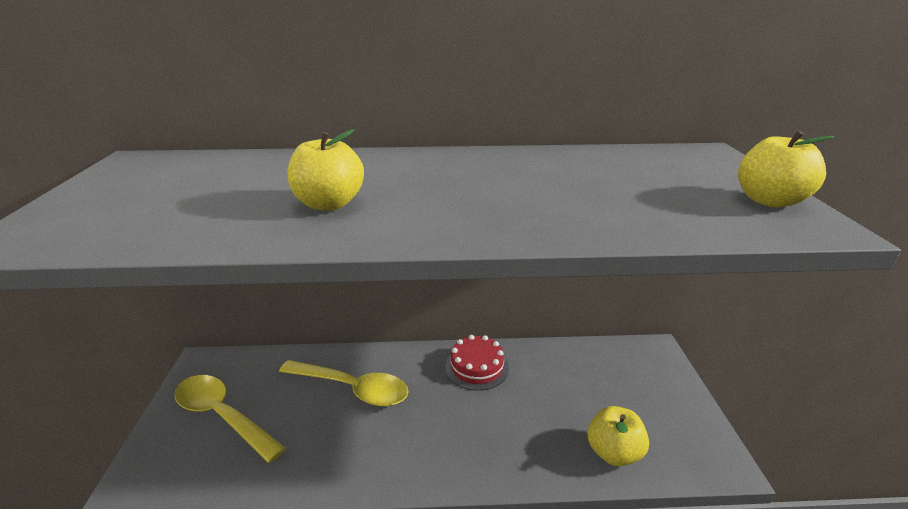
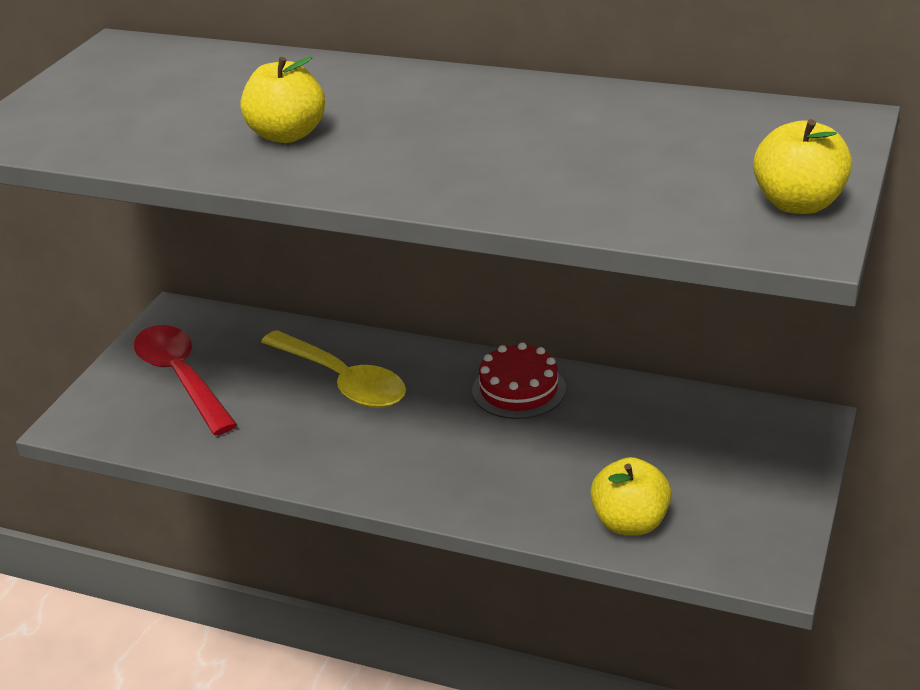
camera: 25 degrees right, 5 degrees up
yellow spoon [174,375,286,463] -> red spoon [134,325,237,435]

